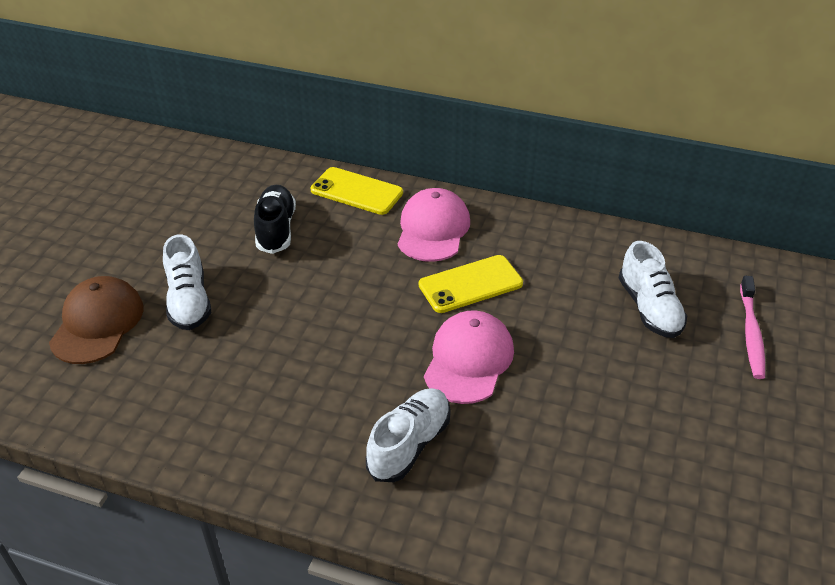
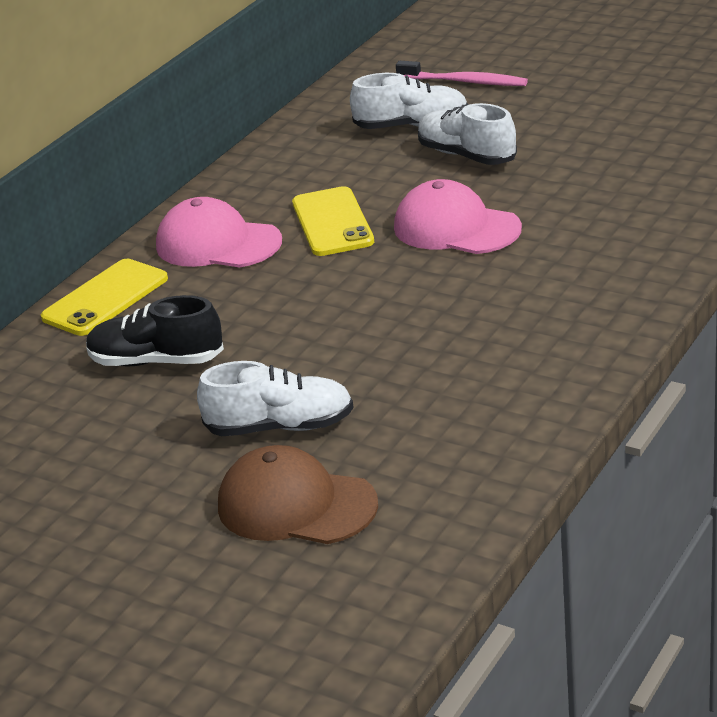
camera: 75 degrees left, 10 degrees down
white shoe [366,388,451,482] -> white shoe moved to [418,103,517,165]

